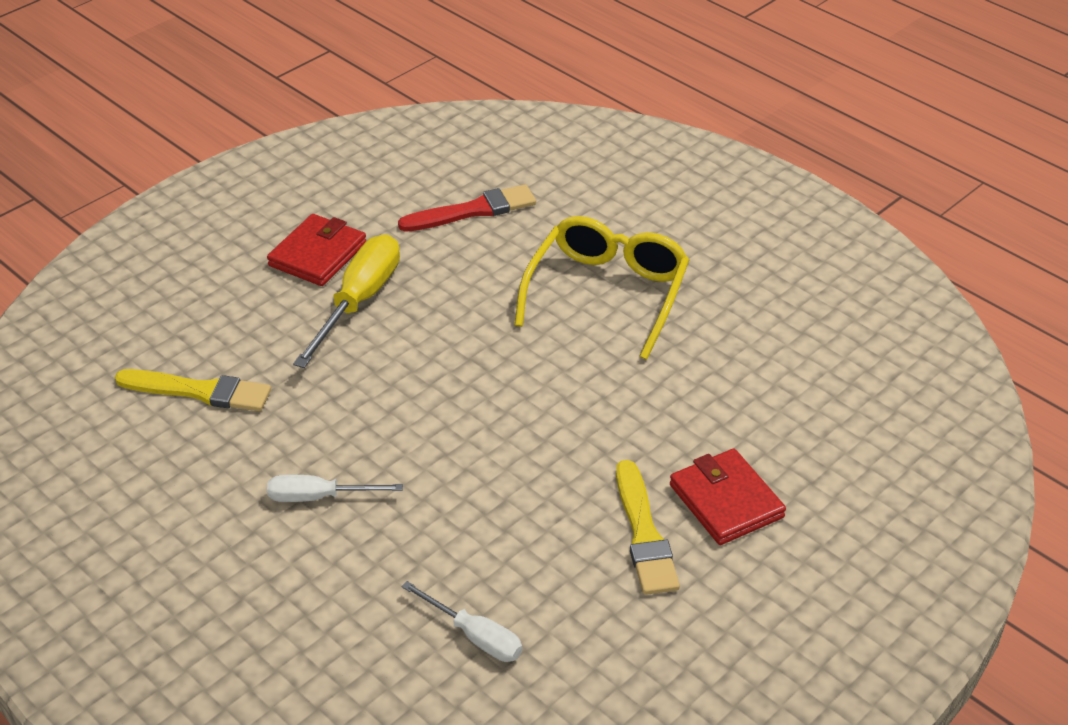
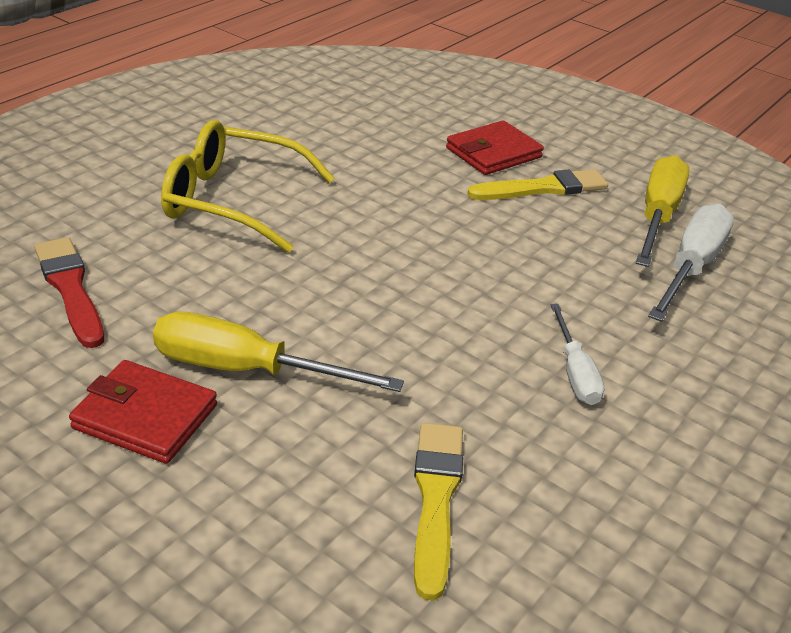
camera: 100 degrees left, 5 degrees down
white screwdriver [401,581,522,662] -> white screwdriver [648,204,734,322], size x1.67
none -> yellow screwdriver [636,155,690,267]

